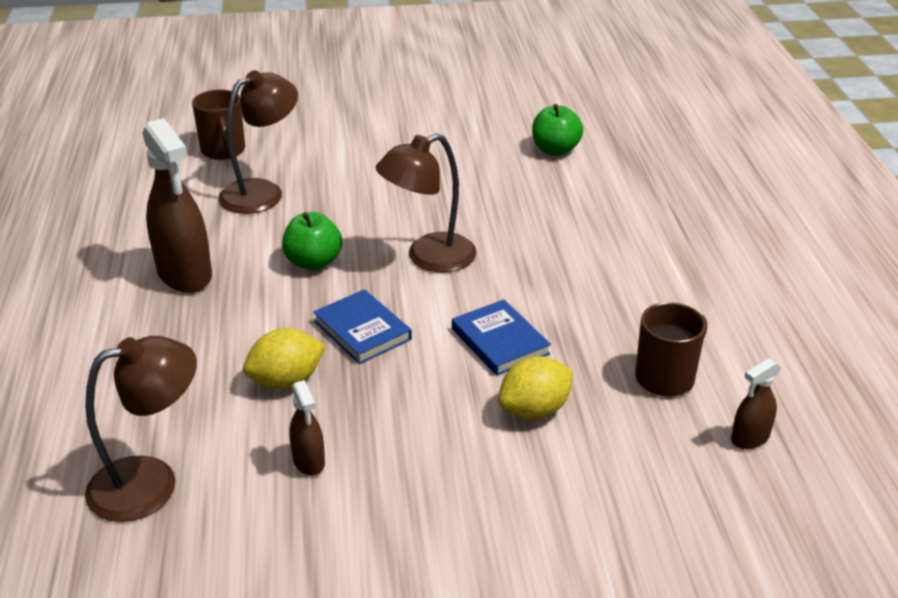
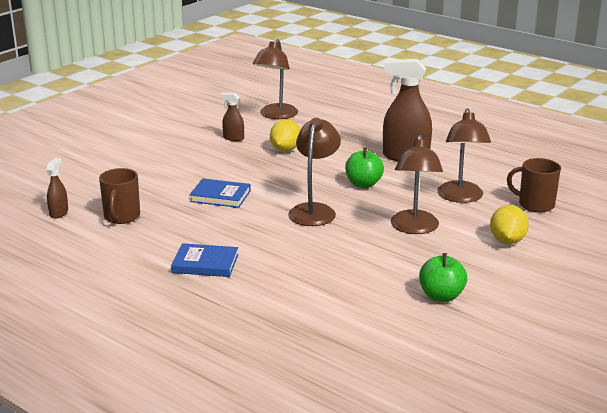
camera: 135 degrees right, 10 degrees down
blue book [313,289,412,364] -> blue book moved to [171,243,238,277]
yellow lemon [498,356,573,420] -> yellow lemon moved to [490,205,529,244]
green apple [532,104,583,156] -> green apple moved to [419,253,467,302]
none -> brown lamp [391,135,443,234]

